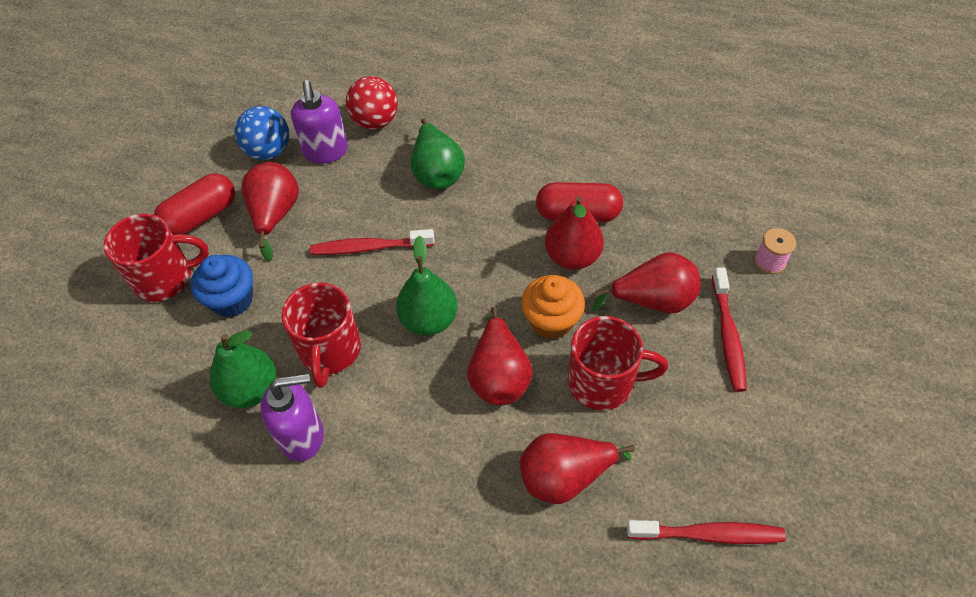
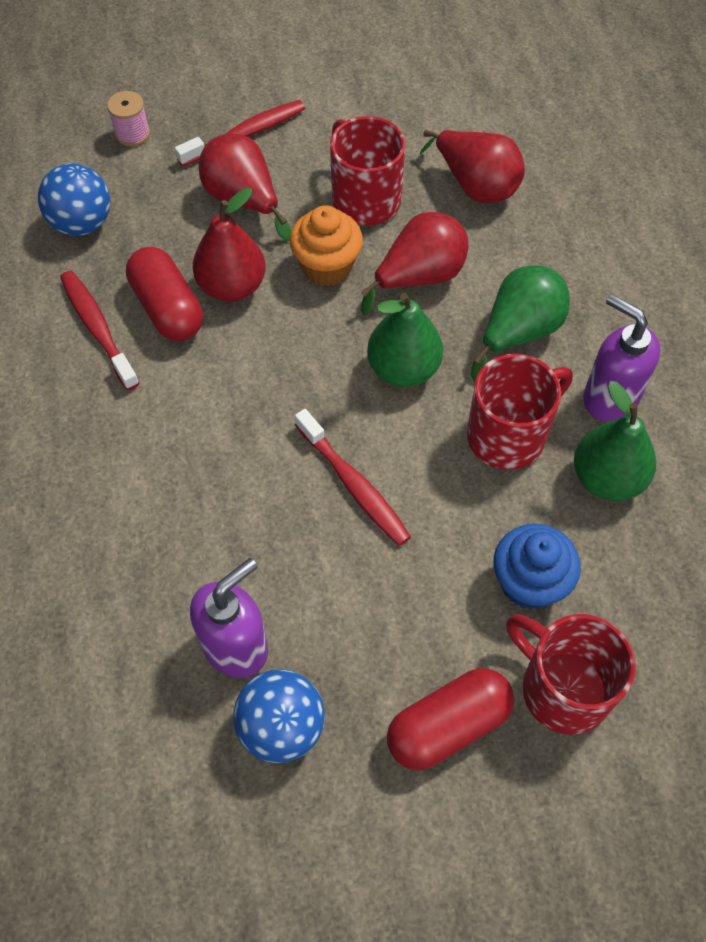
camera: 125 degrees left, 5 degrees up
red capsule [154,173,235,235] -> red capsule turned 45 degrees counterclockwise [387,668,514,770]
red pear [241,162,299,262] -> none
red ball [346,76,398,129] -> none
green pear [411,118,465,189] -> green pear moved to [471,265,570,382]
red toothbrush [627,520,786,544] -> red toothbrush moved to [60,271,140,390]
none -> blue ball [38,163,110,236]

